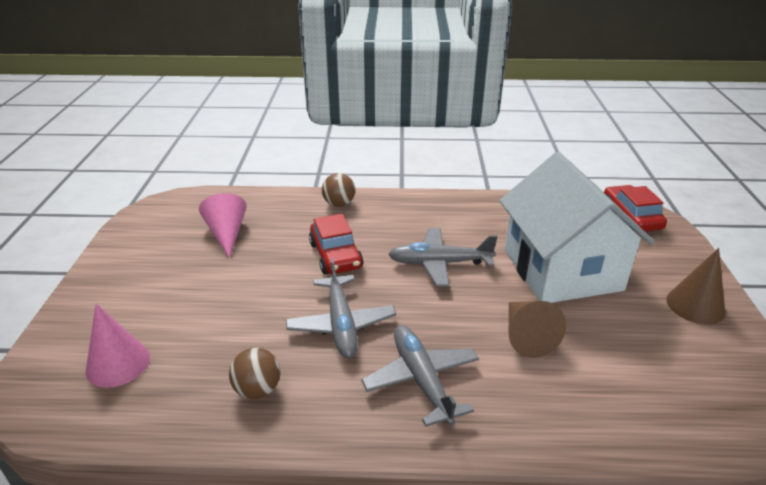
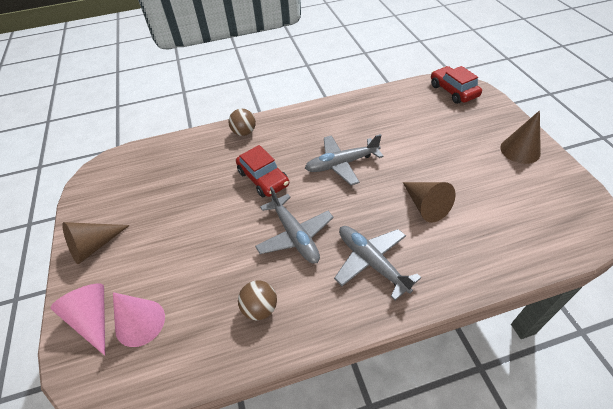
camera: 15 degrees left, 15 degrees up
pink cone [199,193,247,258] -> pink cone moved to [50,283,105,356]
white house [499,152,655,303] -> none
none -> brown cone [62,222,130,264]

